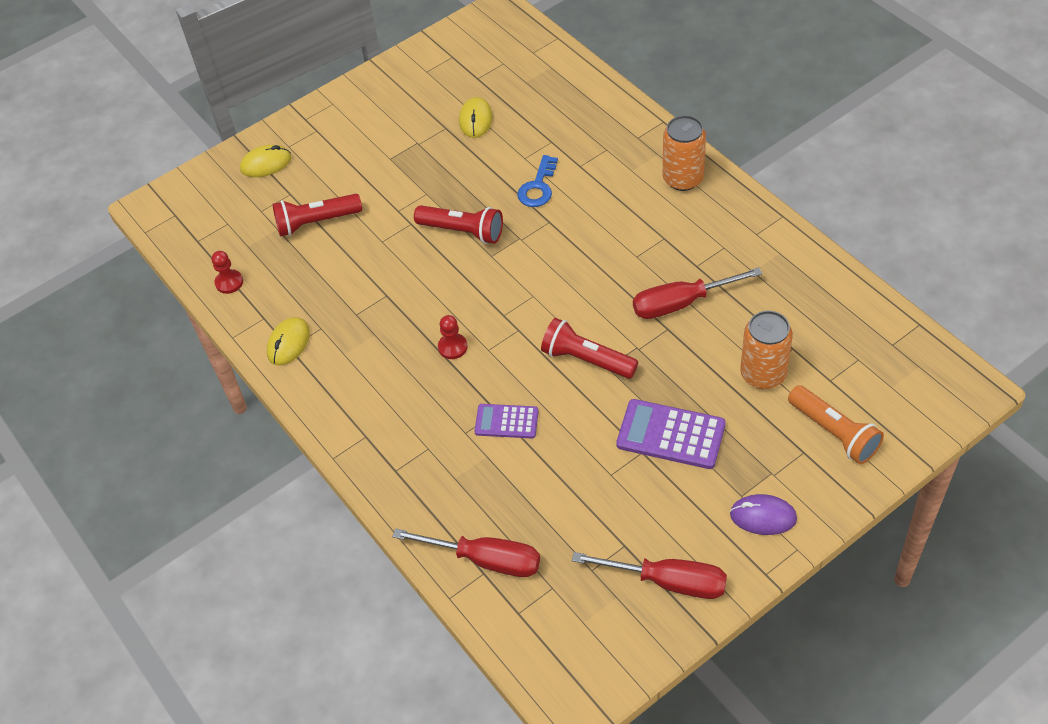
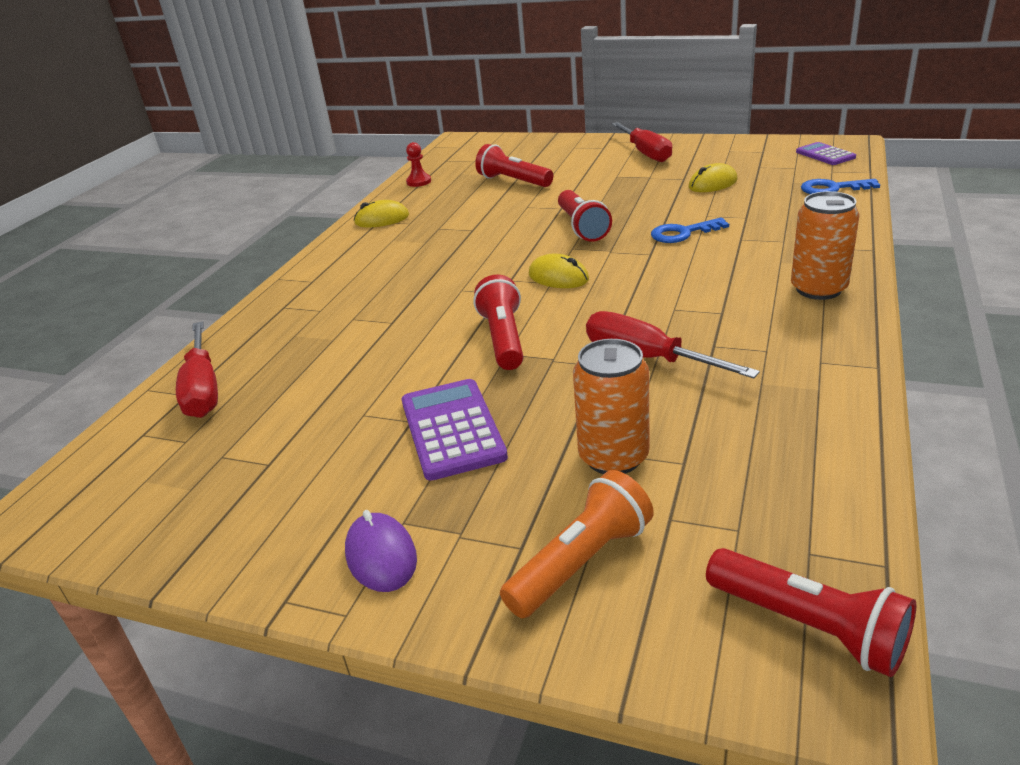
camera: 55 degrees right, 20 degrees down
yellow mouse [240,145,291,177] -> yellow mouse moved to [529,254,589,288]
red pawn [438,315,468,359] -> none
purple calculator [474,404,539,438] -> purple calculator moved to [796,142,856,165]
red screwdriver [572,552,727,599] -> red screwdriver moved to [612,122,672,162]
orange flashlight [788,385,884,464] -> orange flashlight turned 150 degrees counterclockwise [500,470,654,618]
none -> red flashlight [706,548,916,677]
none -> blue key [801,179,880,194]

